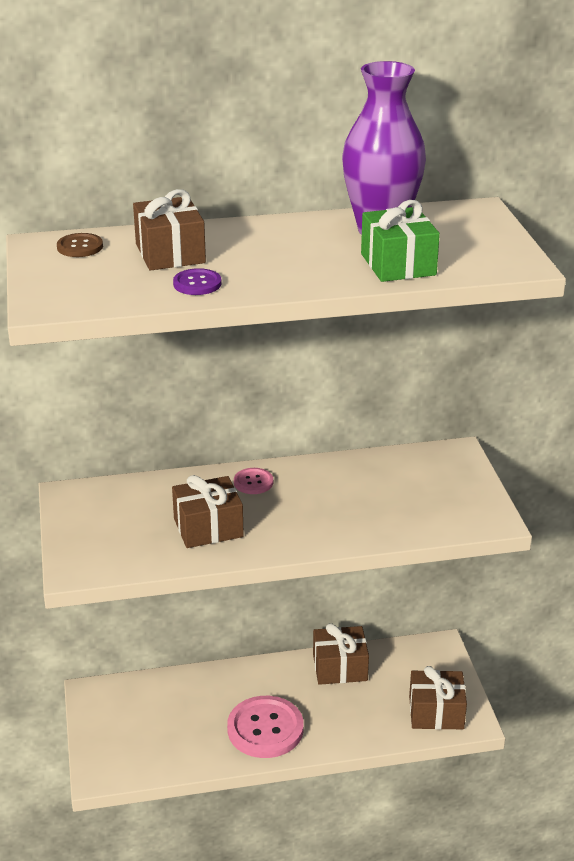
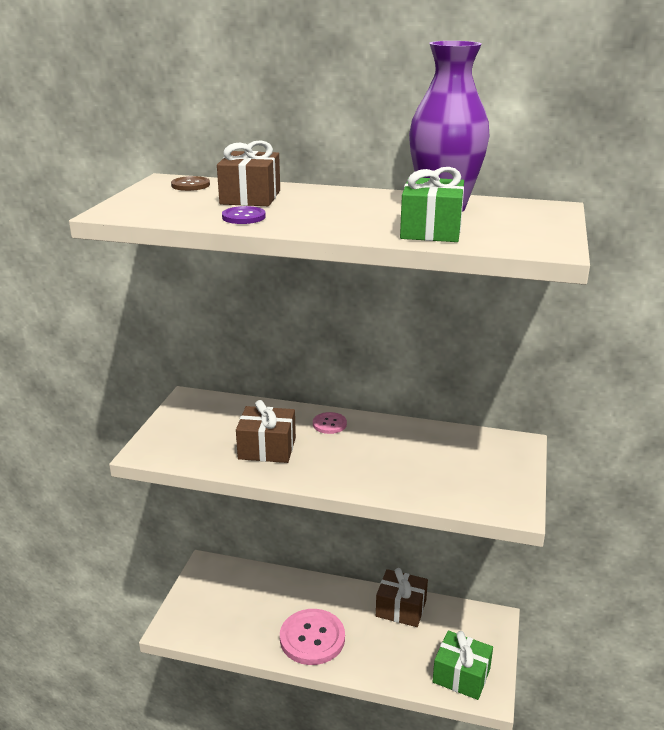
camera: 25 degrees right, 5 degrees down
brown gift [409,666,467,730] -> green gift [432,630,493,700]

